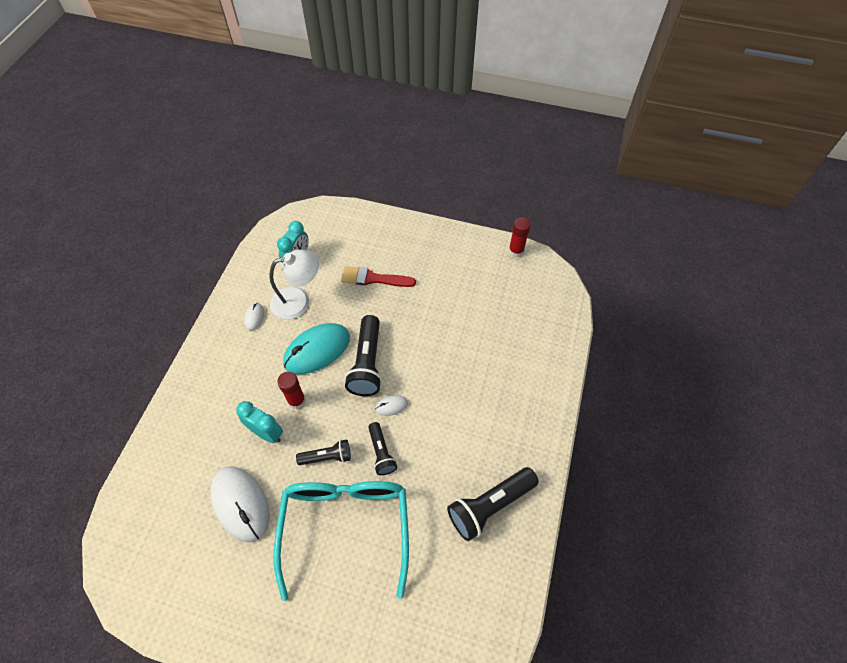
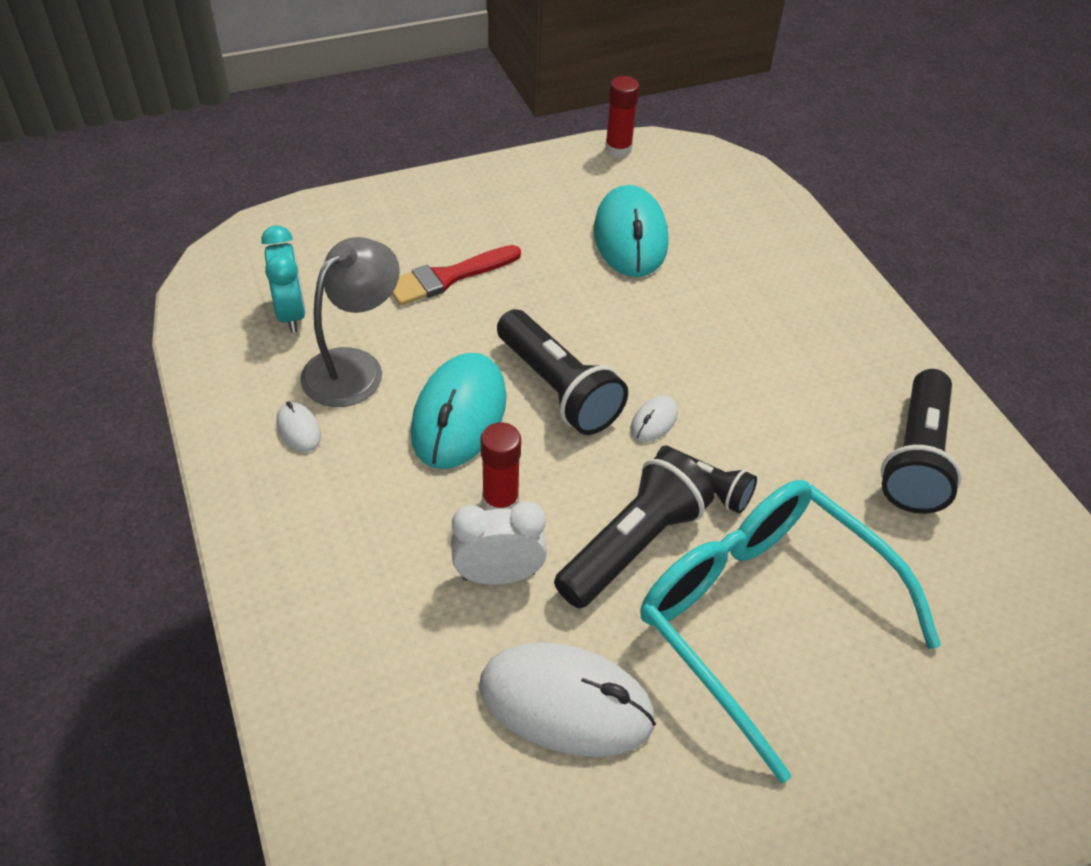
camera: 40 degrees left, 10 degrees down
turquoise clock [236,401,283,443] -> white clock [451,501,547,585]
white lamp [269,250,319,320] -> grey lamp [300,237,400,407]
black flashlight [296,439,351,465] -> black flashlight [554,449,714,608], size x1.71
none -> turquoise mouse [594,185,668,277]

